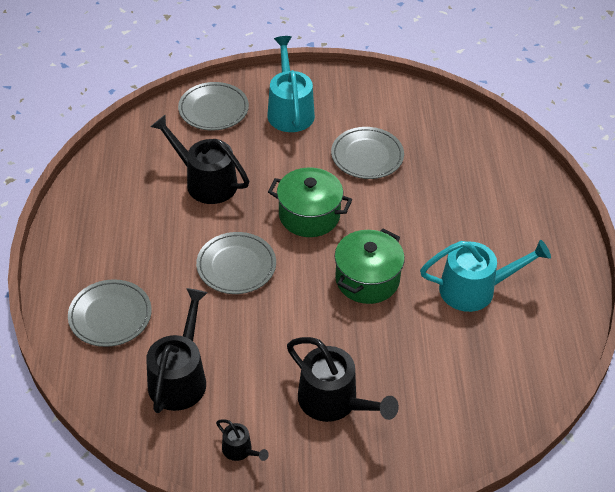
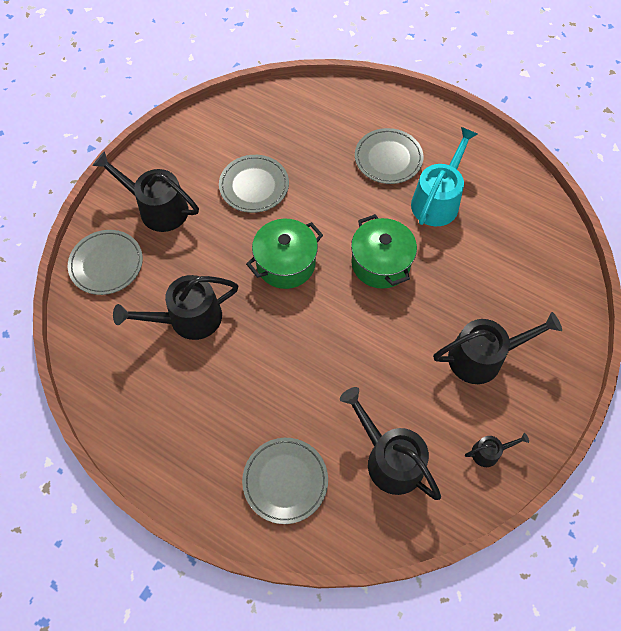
camera: 55 degrees left, 15 degrees up
grey plate [196,232,276,294] -> grey plate moved to [355,128,423,184]
turquoise watering can [267,36,315,132] -> black watering can [93,151,199,232]

